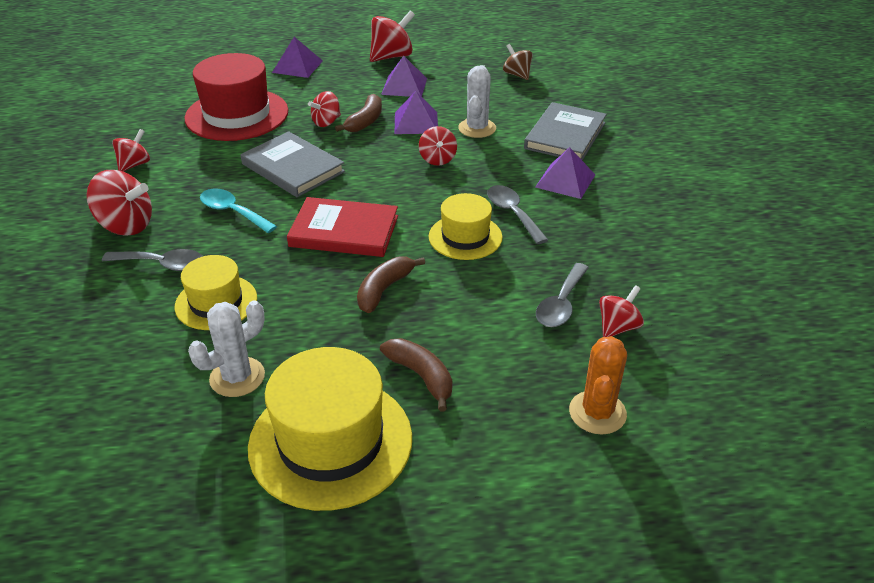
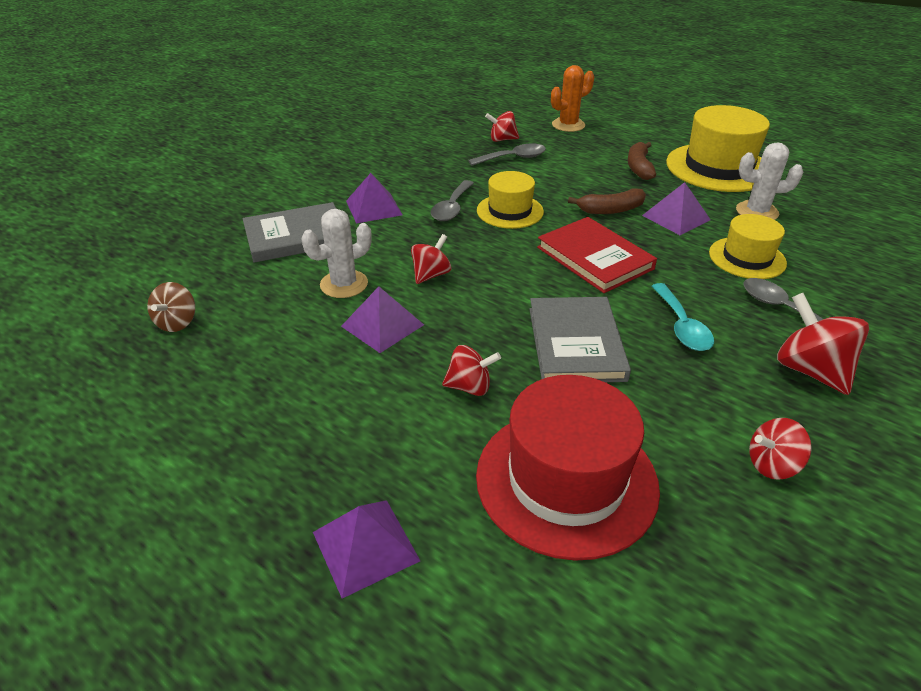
camera: 135 degrees left, 0 degrees up
brown banana [335,94,382,132] -> none
red spinning top [370,10,415,62] -> none
purple pyramid [381,56,427,97] -> purple pyramid moved to [642,182,711,235]

